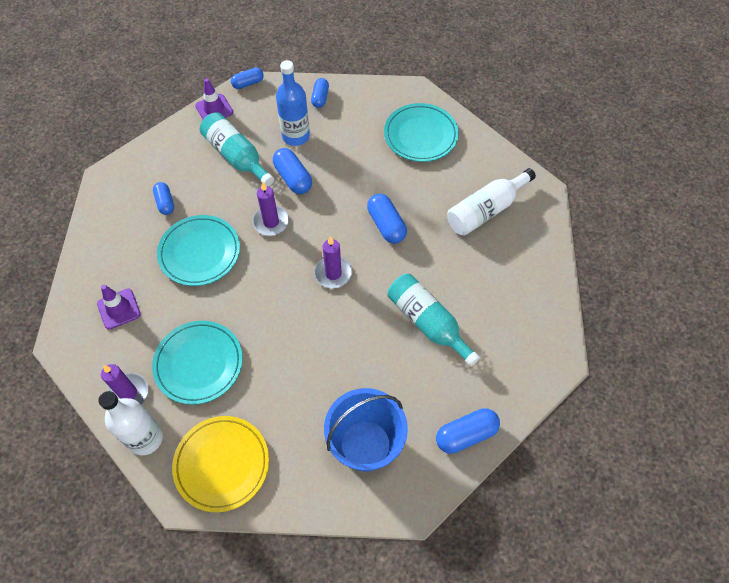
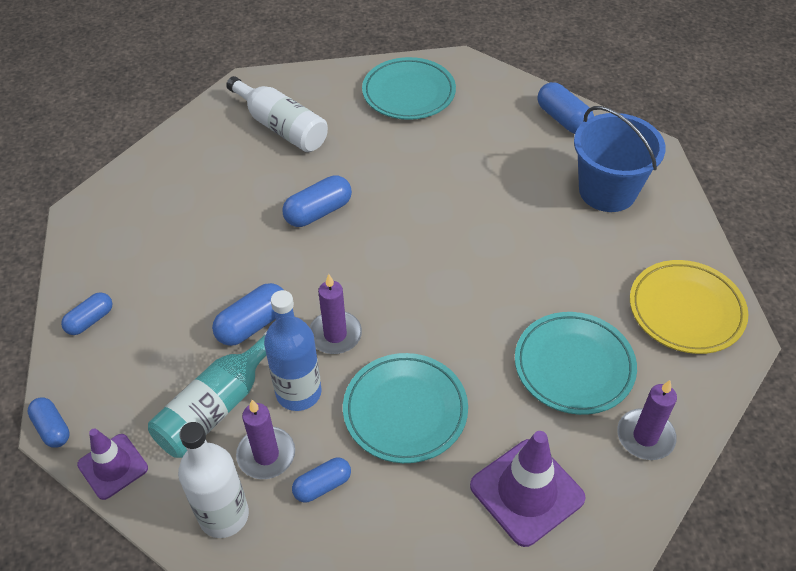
camera: 100 degrees left, 10 degrees down
purple traffic cone [97,285,141,330] -> purple traffic cone [470,431,586,547], size x1.57
white bottle [98,391,163,455] -> white bottle moved to [178,422,249,538]
blue bottle [276,60,310,146] -> blue bottle moved to [264,290,322,411]
blue capsule [311,78,329,108] -> blue capsule turned 45 degrees counterclockwise [61,292,113,335]
purple candle [314,236,352,289] -> purple candle moved to [236,400,295,479]
turquoise plate [384,103,459,162] -> turquoise plate moved to [362,57,456,120]
turquoise bottle [387,274,480,367] -> none

